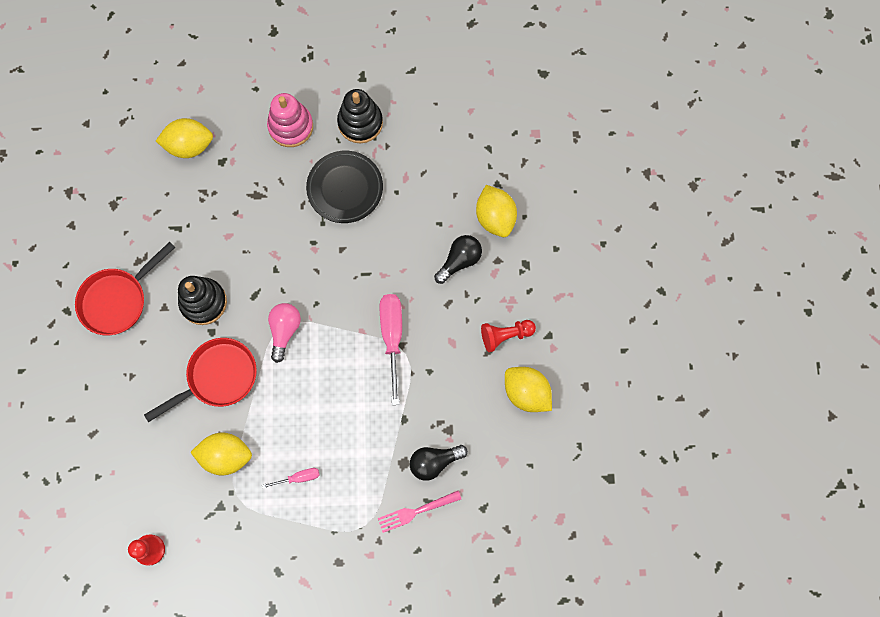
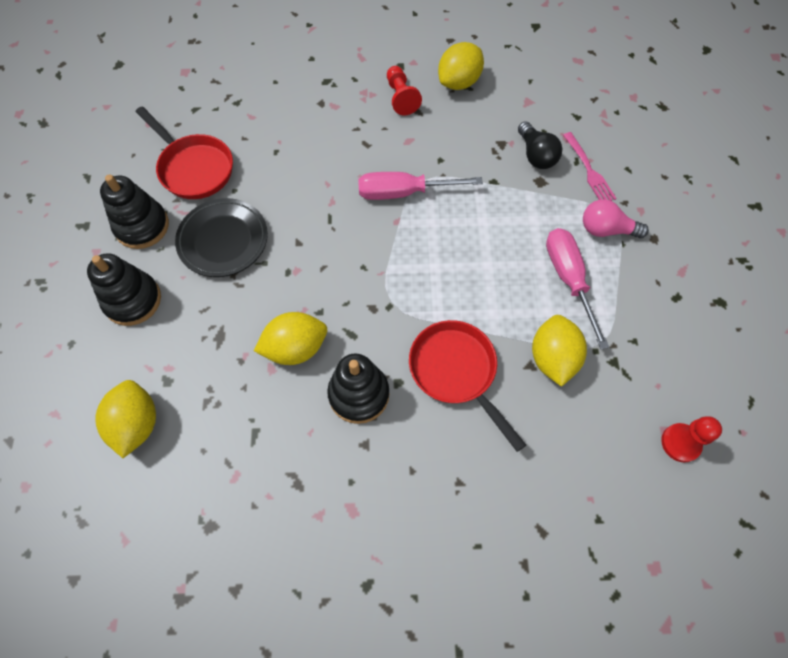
camera: 90 degrees left, 10 degrees down
red pan [75,242,175,335] -> red pan moved to [136,106,233,199]
pink screwdriver [262,468,320,488] -> pink screwdriver [546,228,609,350], size x1.97
pink stacking toy [267,93,313,147] -> black stacking toy [87,253,161,326]
pink light bulb [268,303,301,363] -> pink light bulb moved to [583,199,649,238]
black light bulb [434,235,482,284] -> none
yellow lemon [476,185,517,237] -> yellow lemon moved to [254,312,327,365]

